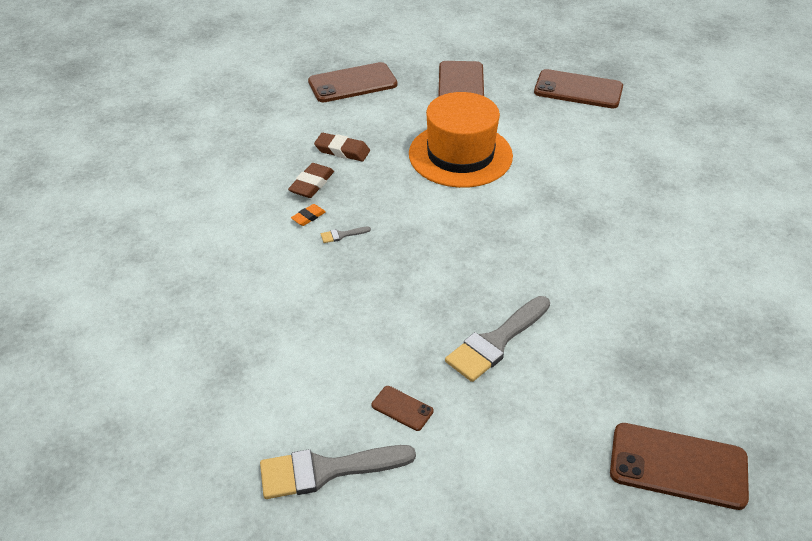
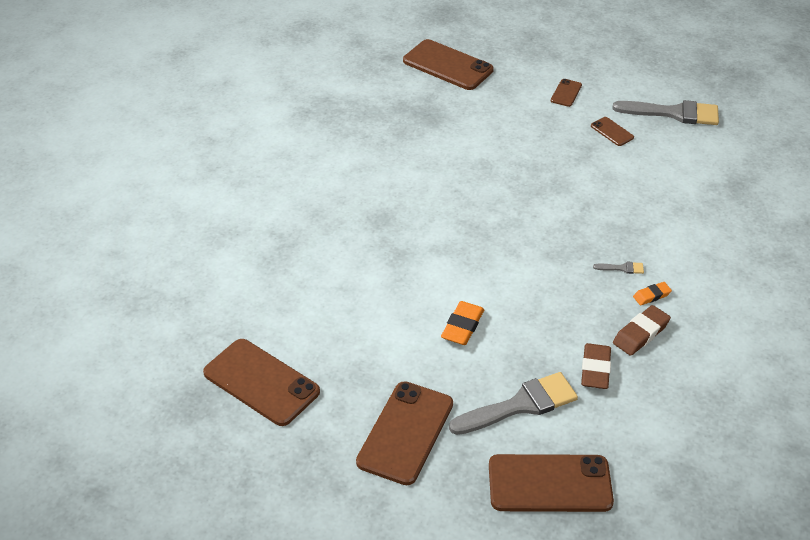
camera: 160 degrees left, 0 degrees up
brown eraser [314,133,370,161] -> brown eraser turned 60 degrees clockwise [581,343,611,389]
orange hat [409,92,513,188] -> orange eraser [441,301,484,345]
grey brush [445,296,550,382] -> grey brush moved to [449,372,578,435]
none -> brown phone [551,79,582,107]

